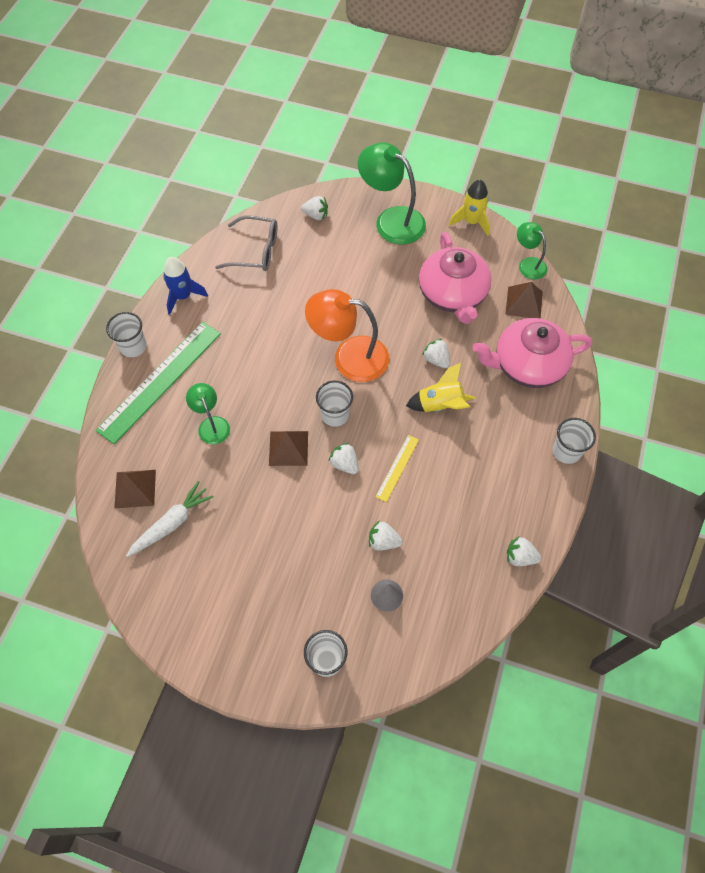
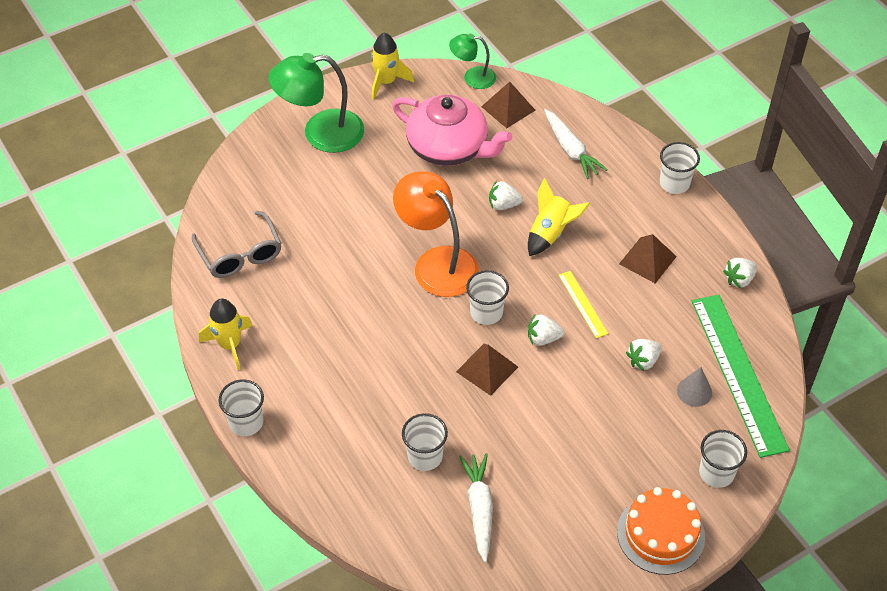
camera: 50 degrees left, 10 degrees down
green ruler [95,322,221,444] -> green ruler moved to [692,295,790,458]
brown pyramid [114,470,156,509] -> brown pyramid moved to [619,234,677,283]
blue rocket [163,257,208,315] -> yellow rocket [199,299,253,370]
green lamp [186,383,230,444] -> none
grey glasses [215,216,278,271] -> grey glasses turned 105 degrees clockwise [192,211,282,278]
white strawberry [301,196,328,220] -> none
orange lamp [305,289,389,382] -> orange lamp turned 90 degrees clockwise [393,171,479,297]
pink teapot [473,318,592,388] -> white carrot [544,109,608,179]
none -> white cup [402,413,448,471]
none -> orange cake [617,487,705,575]

